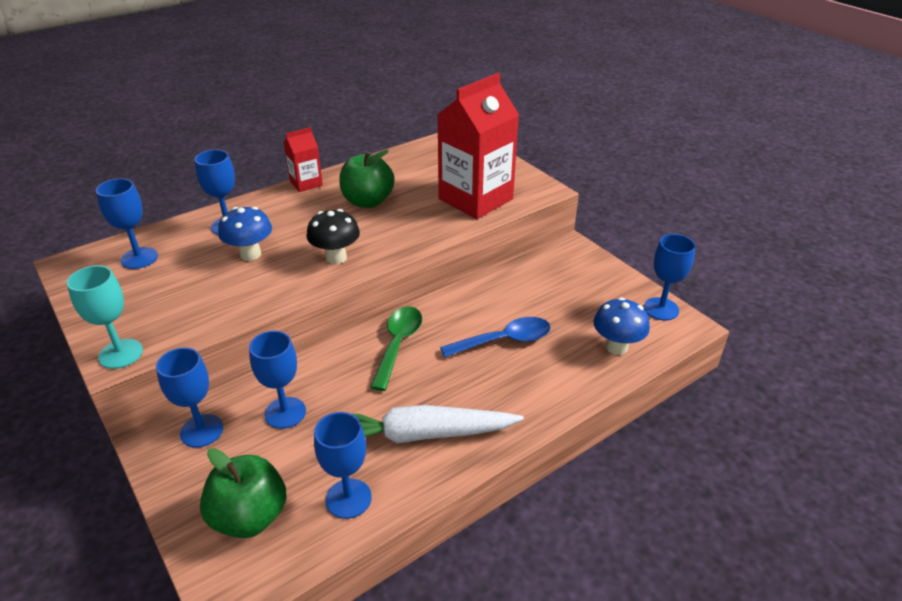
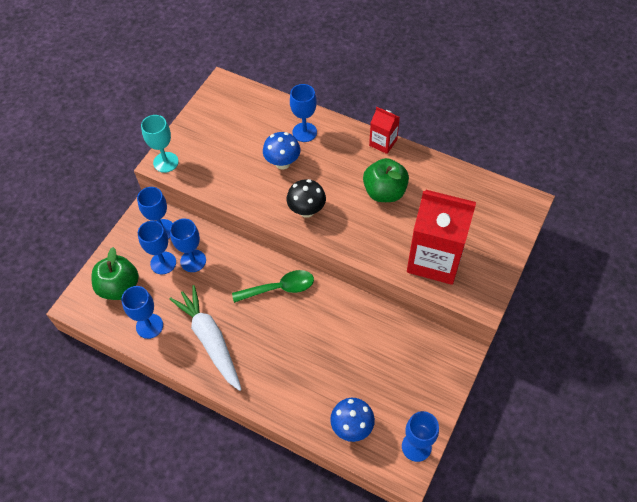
camera: 65 degrees right, 20 degrees up
blue goblet [96,178,158,269] -> blue goblet moved to [138,221,176,274]
blue spoon [440,317,551,358] -> none

